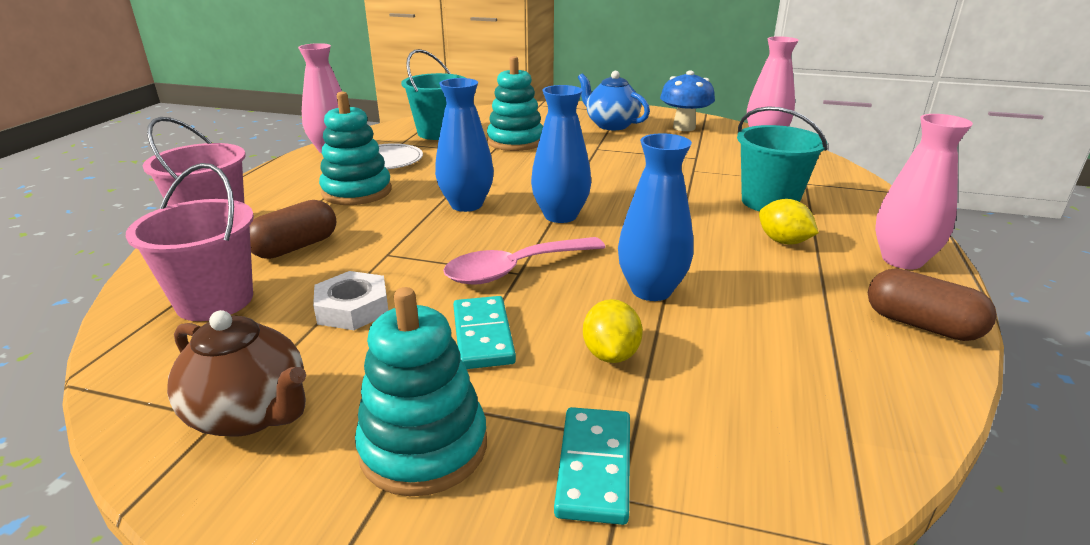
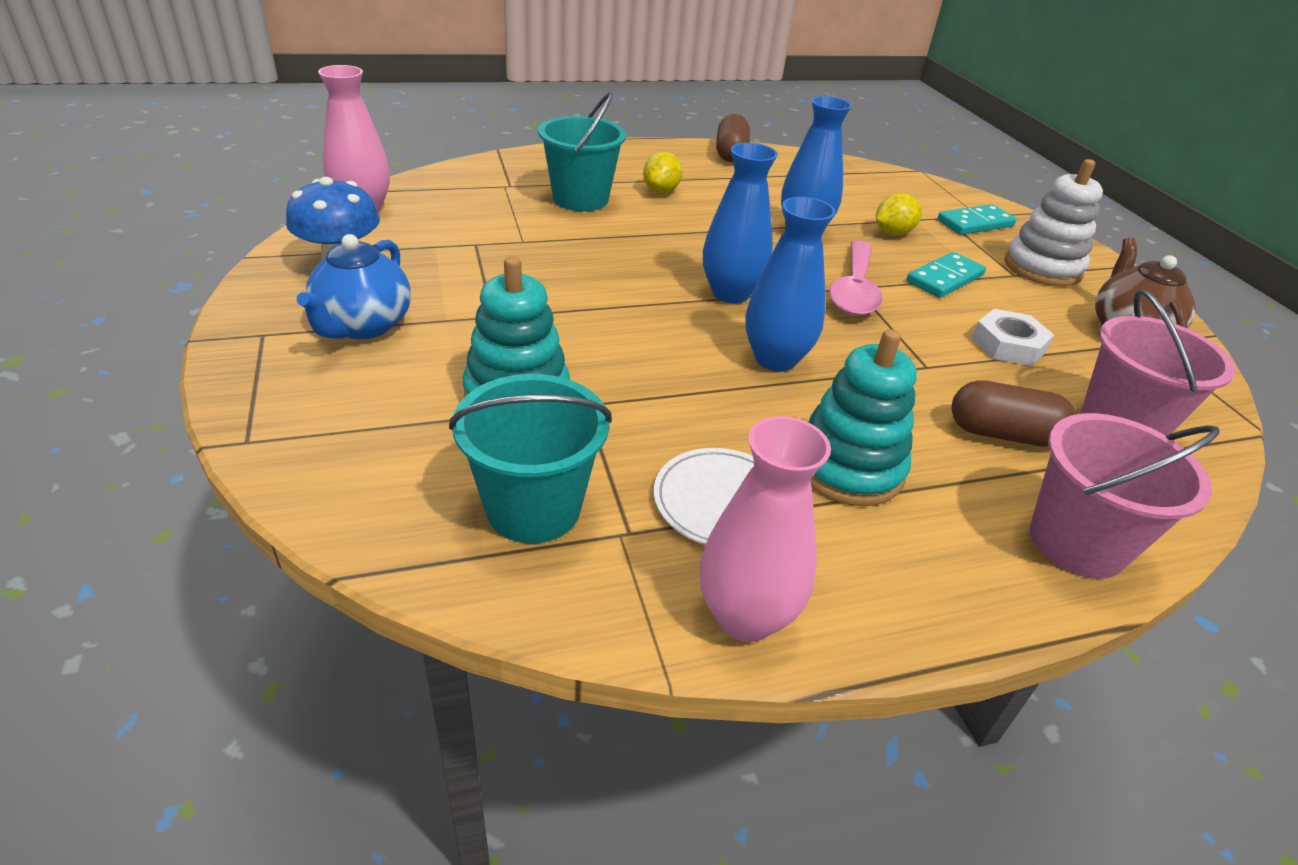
camera: 125 degrees left, 10 degrees up
turquoise stacking toy [355,287,487,496] -> white stacking toy [1005,159,1103,286]
pink spoon [443,237,605,285] -> pink spoon turned 75 degrees clockwise [829,240,883,316]
pink vase [875,114,973,269] -> none

